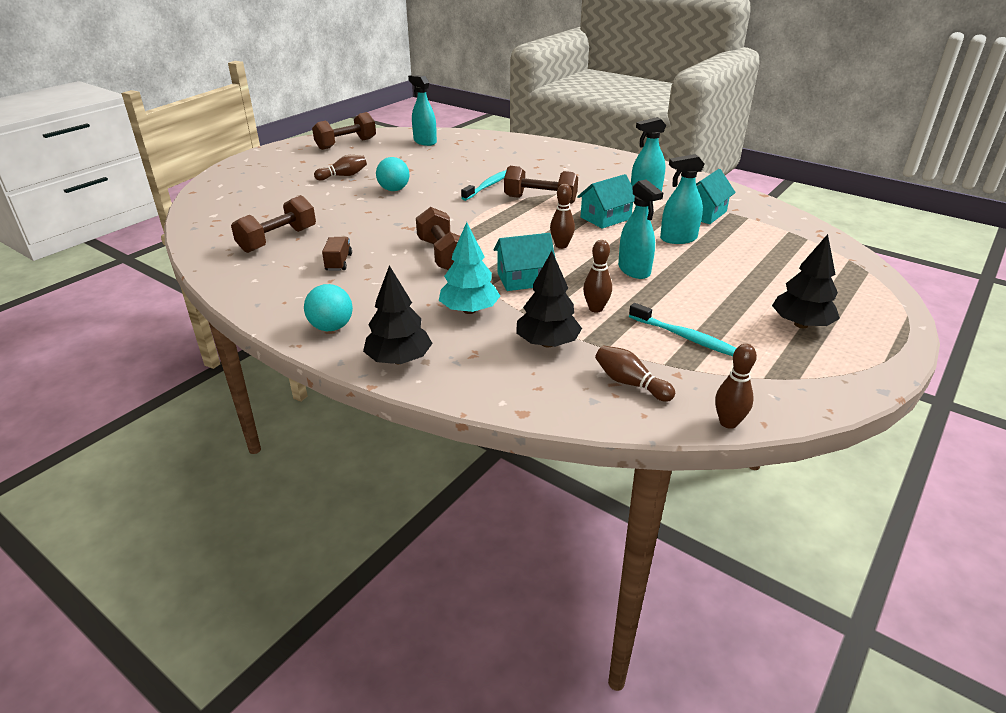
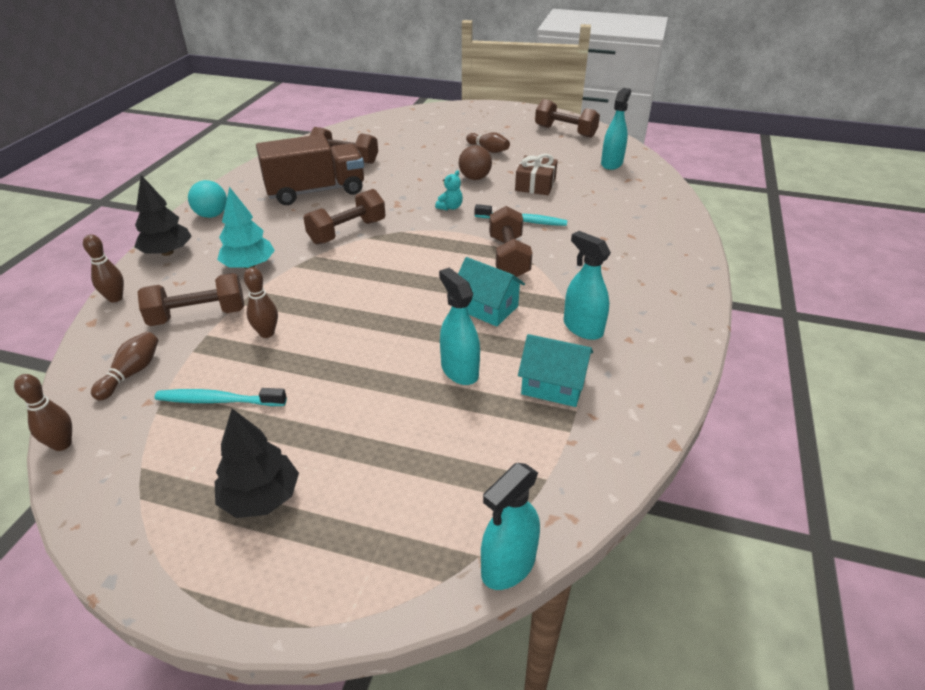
camera: 70 degrees right, 5 degrees up
brown truck [322,237,352,271] -> brown truck [256,134,364,205], size x2.46
turquoise ball [376,157,409,191] -> brown ball [459,145,492,180]
turquoise house [494,233,556,291] -> none
black tree [516,251,582,347] -> brown dumbbell [137,273,245,326]
brown bowling pin [550,184,575,249] -> brown bowling pin moved to [83,234,124,302]
turquoise spray bottle [618,180,663,279] -> turquoise spray bottle moved to [481,463,540,590]
turquoise toothbrush [629,303,736,356] -> turquoise toothbrush turned 75 degrees clockwise [155,388,287,406]
none -> turquoise teddy bear [435,170,463,211]
none -> brown gift [515,154,558,195]

